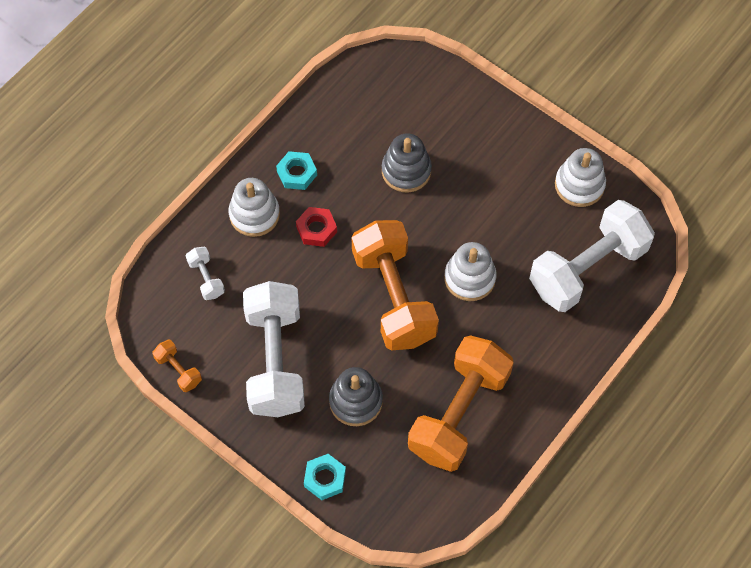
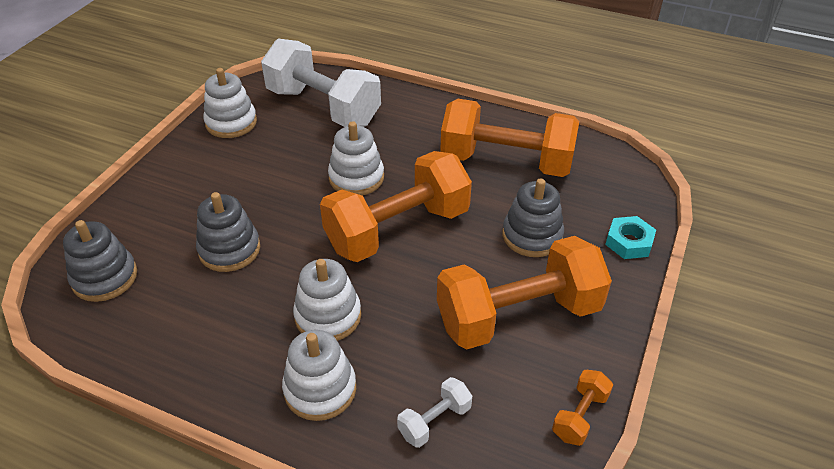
camera: 105 degrees left, 20 degrees down
white dumbbell [243,281,305,417] -> orange dumbbell [437,236,612,350]
turquoise nut [276,151,317,190] -> none
red nut [296,207,337,247] -> white stacking toy [293,259,361,341]
none -> grey stacking toy [63,220,137,302]

